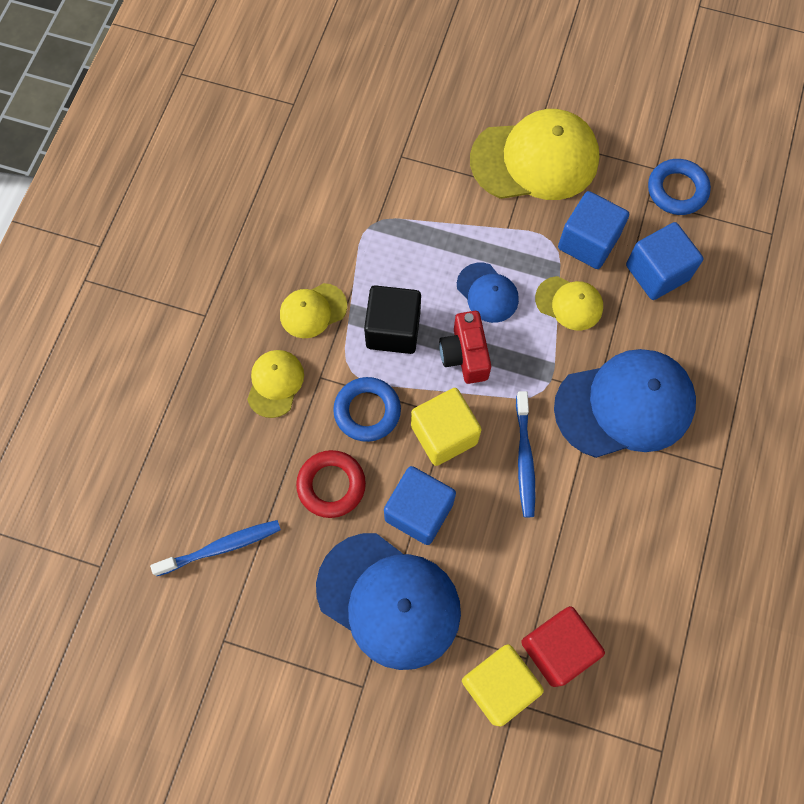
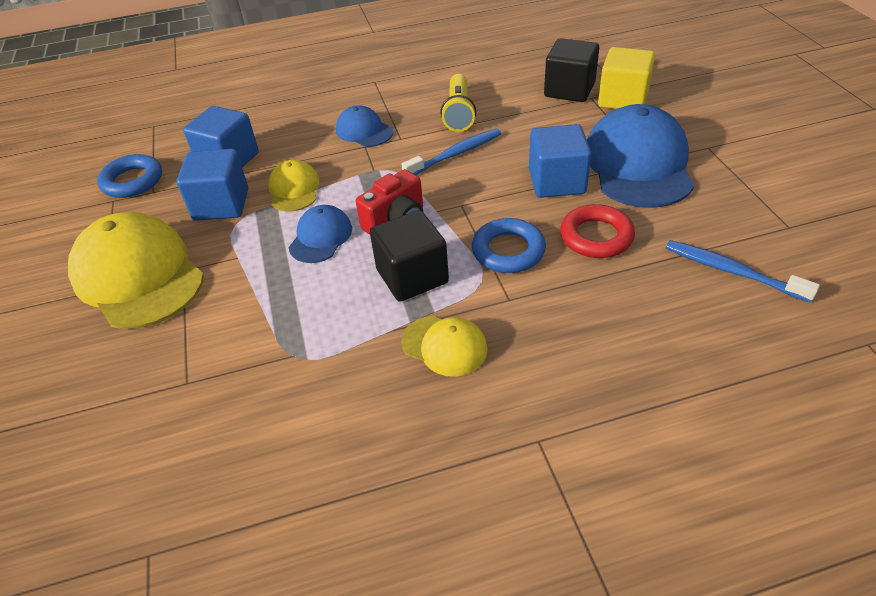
camera: 120 degrees left, 25 degrees down
yellow cap [247,350,304,418] -> none
yellow cube [411,388,482,466] -> none
red cube [521,606,605,687] -> black cube [544,38,599,102]
blue cap [554,349,696,458] -> blue cap [336,105,394,147], size x0.51
none -> yellow flashlight [440,74,476,132]

